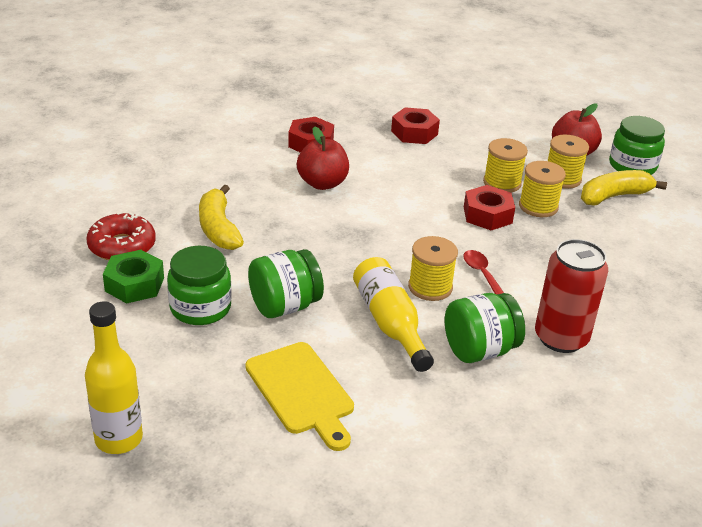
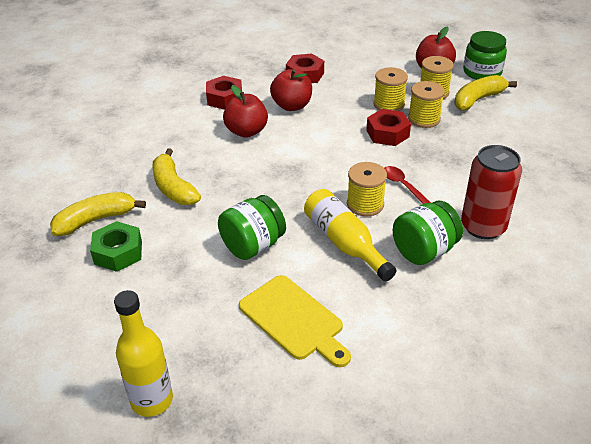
camera: 10 degrees left, 5 degrees up
red donut [86,211,156,260] -> yellow banana [50,192,146,236]
green jar [167,246,232,325] -> none
none -> red apple [270,69,312,111]

